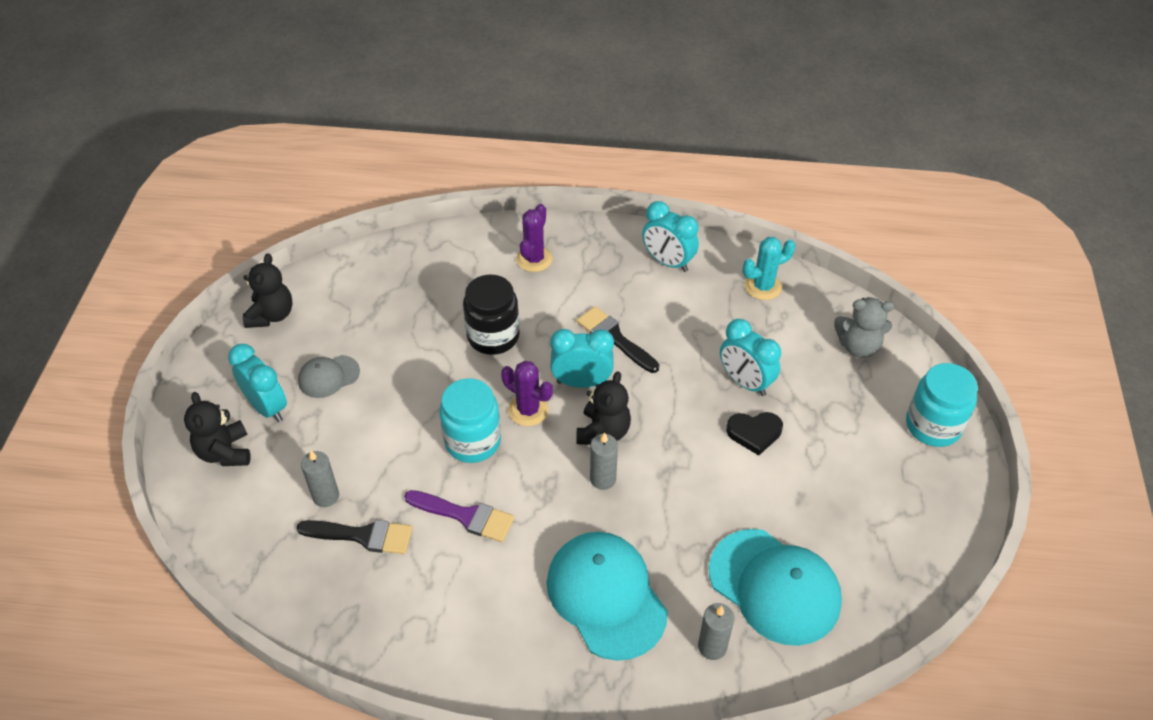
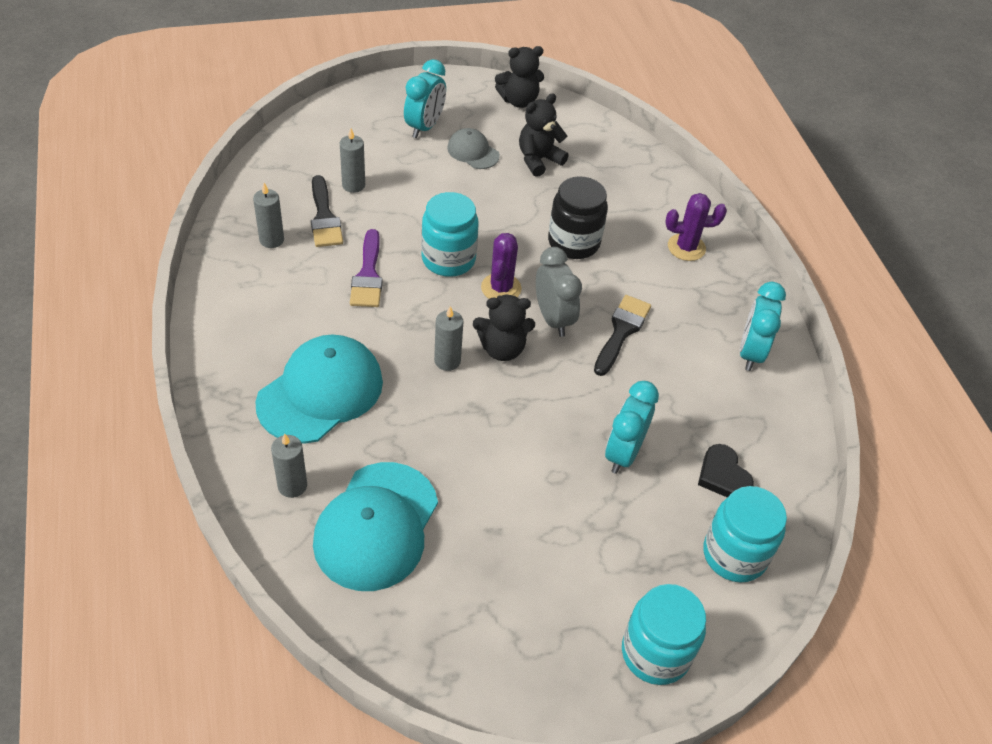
camera: 65 degrees right, 0 degrees up
black teddy bear [184,392,250,466] -> black teddy bear moved to [519,93,569,177]
turquoise clock [550,329,614,388] -> grey clock [536,247,582,337]
black heart [726,412,783,456] -> black heart moved to [698,444,754,497]
turquoise cactus [743,237,795,300] -> none
grey teddy bear [834,297,894,358] -> turquoise jar [704,486,787,582]
none -> grey candle [253,183,284,248]

